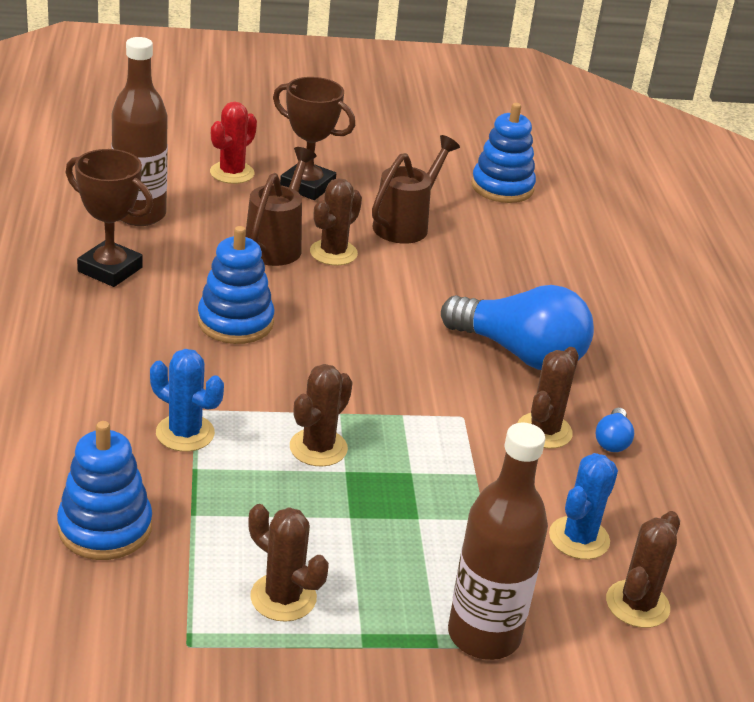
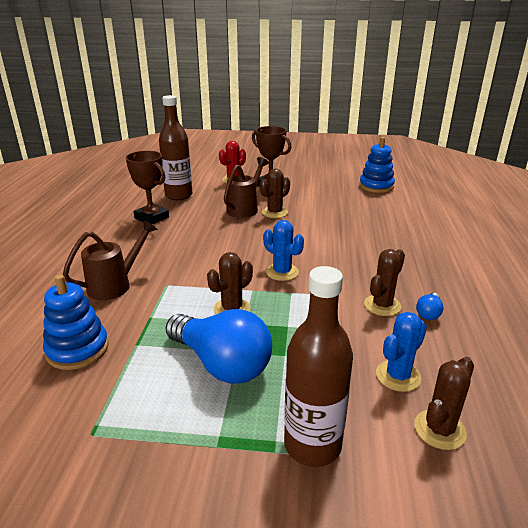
camera: 15 degrees right, 5 degrees down
blue cactus [150,349,224,452] -> blue cactus moved to [263,220,304,281]
blue stacking toy [197,226,274,344] -> none
brown cactus [248,504,329,622] -> none
brown watering can [372,135,460,244] -> brown watering can moved to [63,220,158,300]
blue light bulb [441,285,594,370] -> blue light bulb moved to [166,309,272,384]

